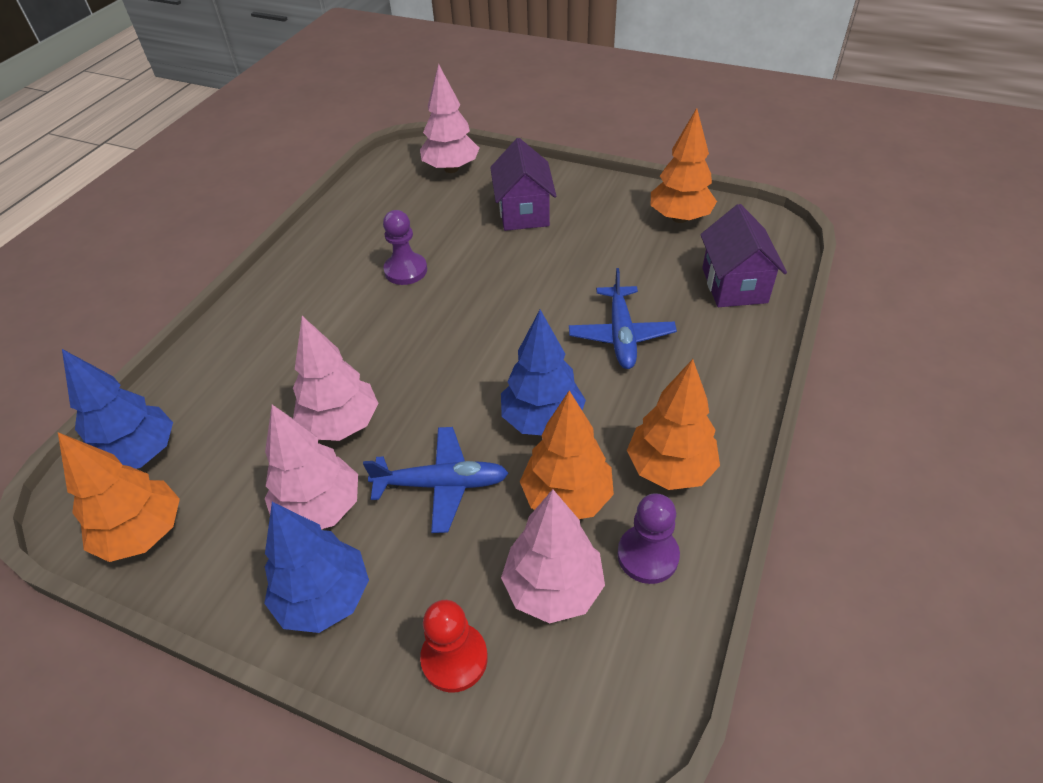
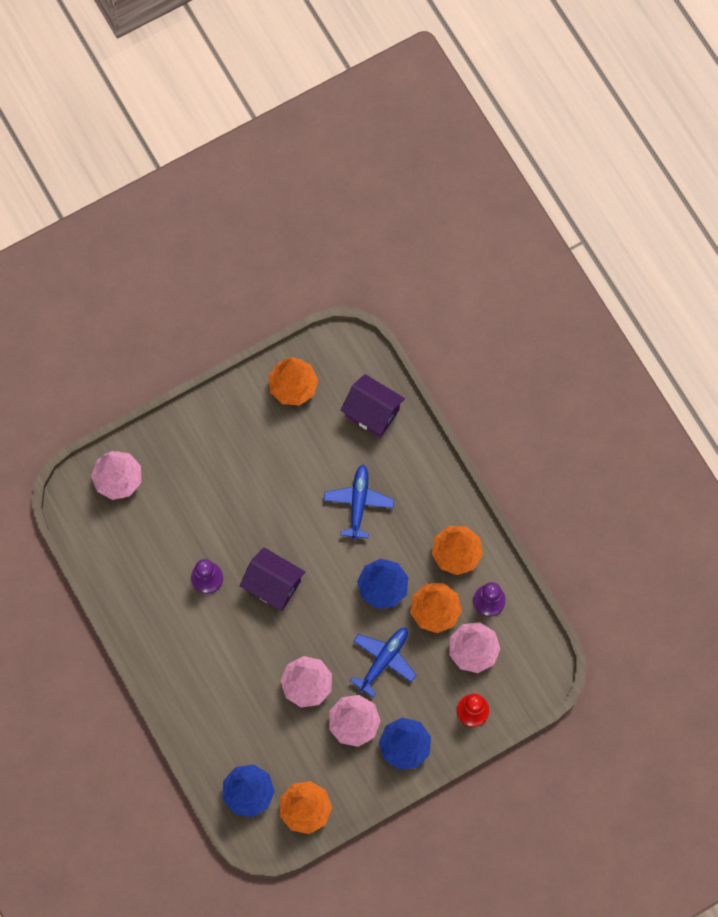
camera: 55 degrees left, 25 degrees up
purple house [490,138,556,231] -> purple house moved to [240,547,305,611]
blue plane [569,268,677,369] -> blue plane turned 120 degrees counterclockwise [324,465,394,540]

